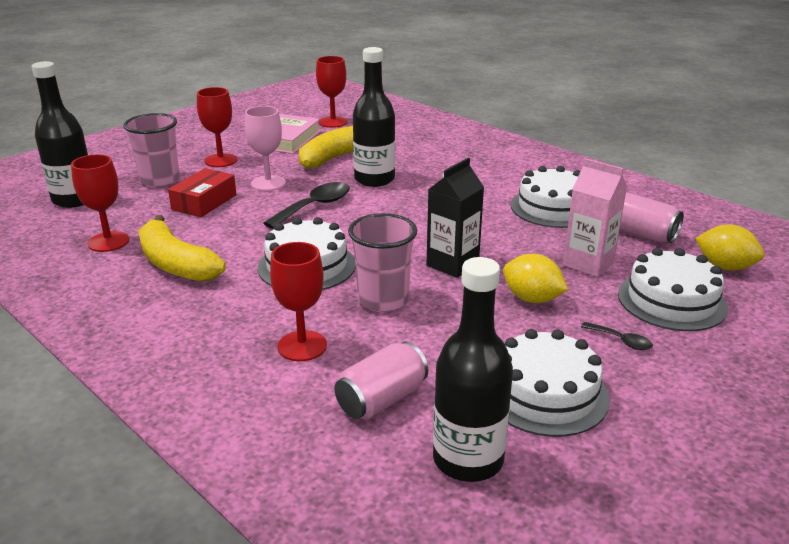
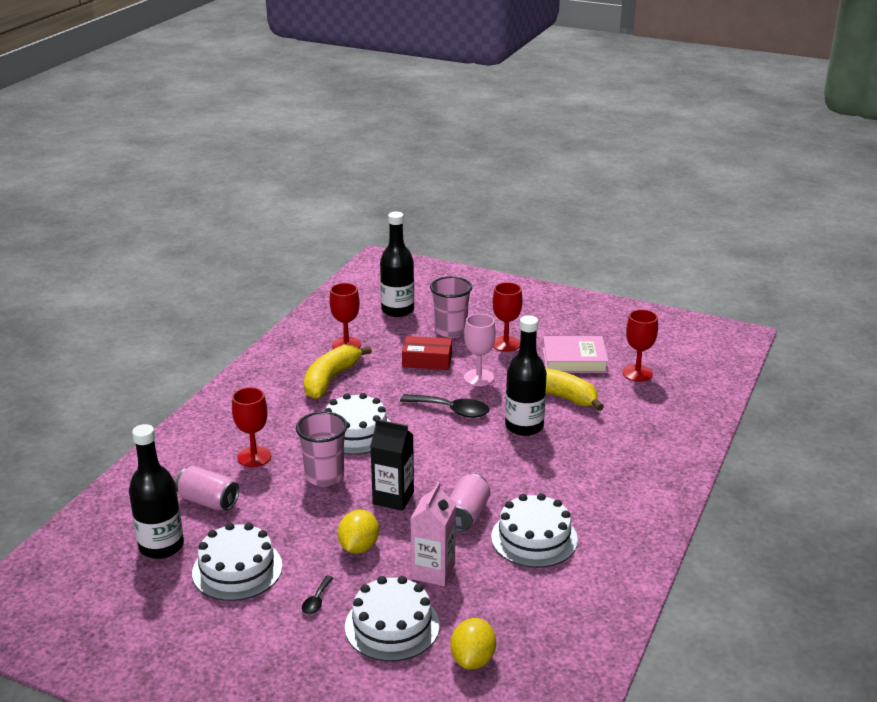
camera: 70 degrees right, 0 degrees up
pink can [620,193,684,243] -> pink can moved to [450,474,490,532]

